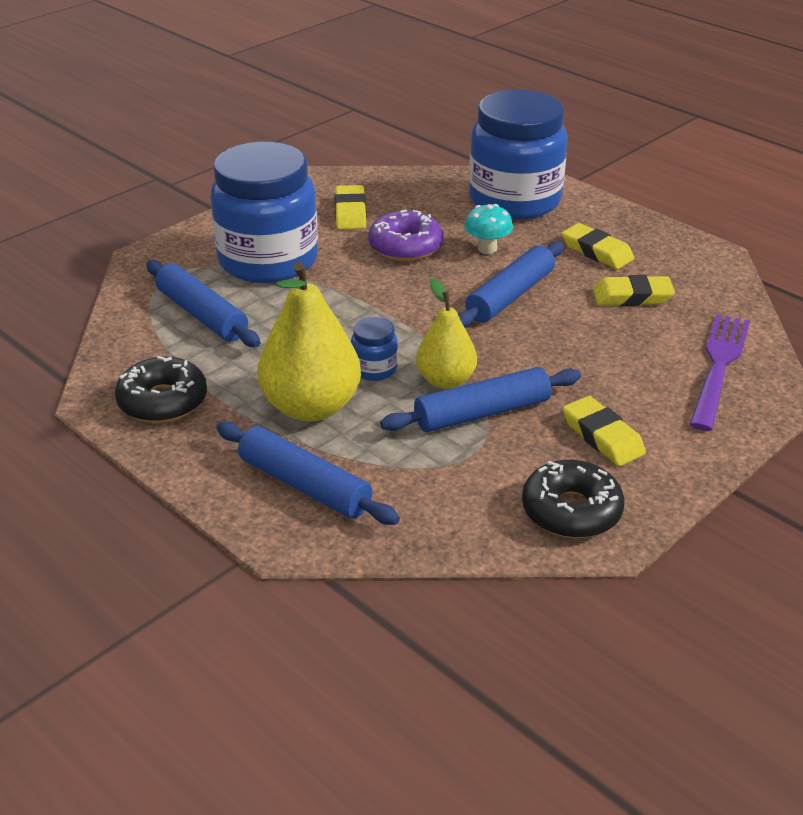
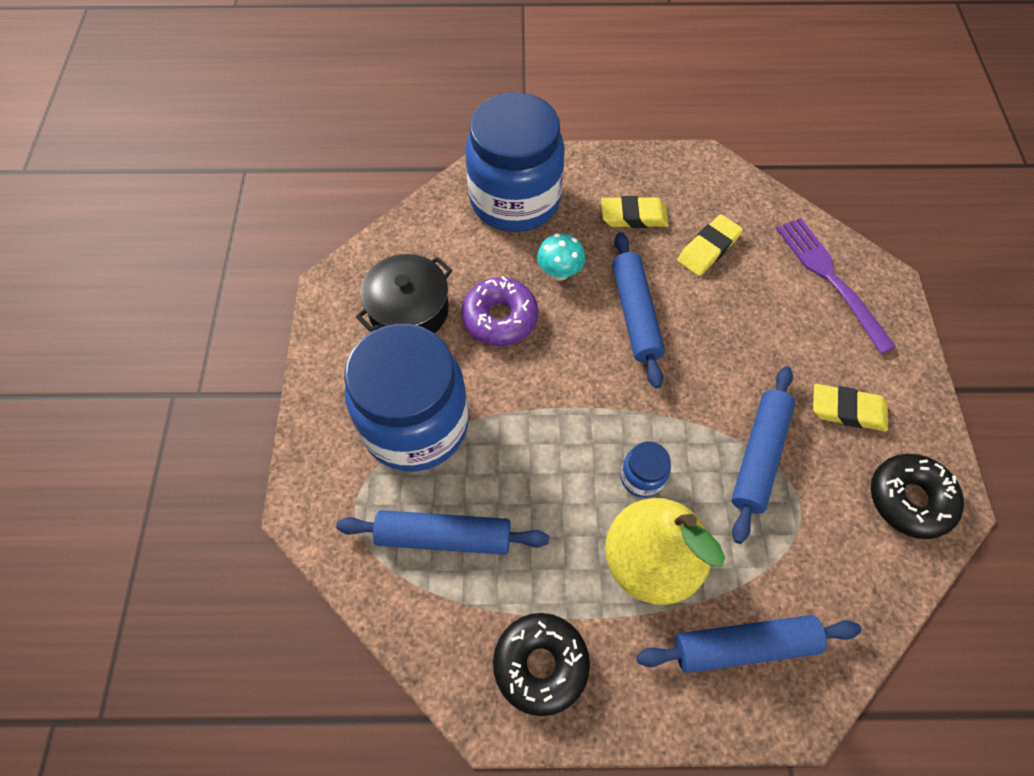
camera: 45 degrees left, 25 degrees up
yellow eraser [335,185,366,229] -> black pot [356,254,452,333]
yellow pear [416,278,477,389] -> none

